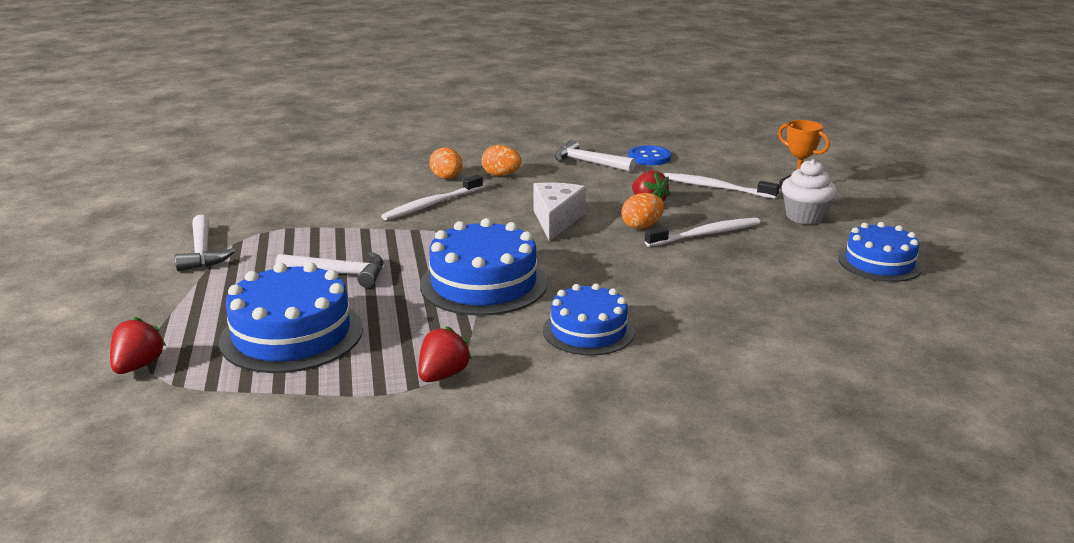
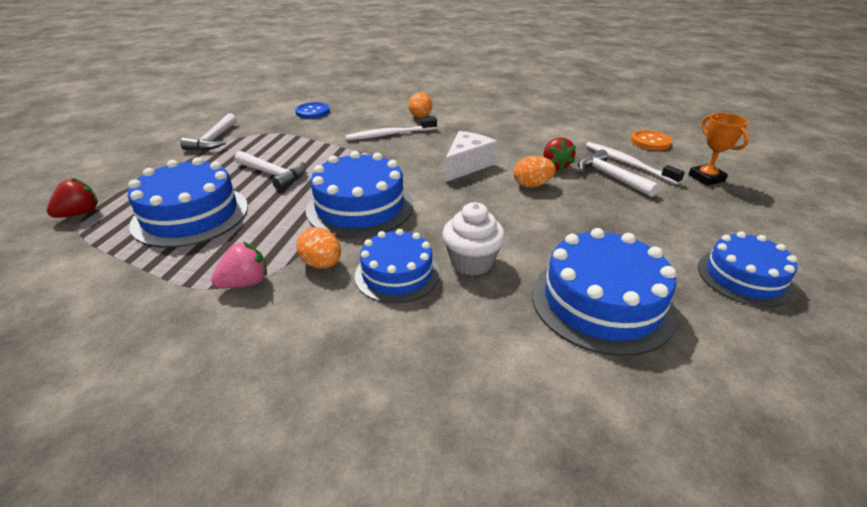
camera: 25 degrees right, 10 degrees up
red strawberry [418,326,472,382] -> pink strawberry [211,242,267,288]
orange egg [482,145,522,176] -> orange egg moved to [296,227,341,269]
white hammer [554,140,636,172] -> white hammer moved to [578,150,659,197]
blue button [628,145,671,165] -> blue button moved to [295,102,330,119]
white toothbrush [645,218,760,247] -> none
white cupcake [782,159,837,224] -> white cupcake moved to [442,202,505,276]
none -> blue cake [532,228,677,356]
none -> orange button [631,130,672,150]

